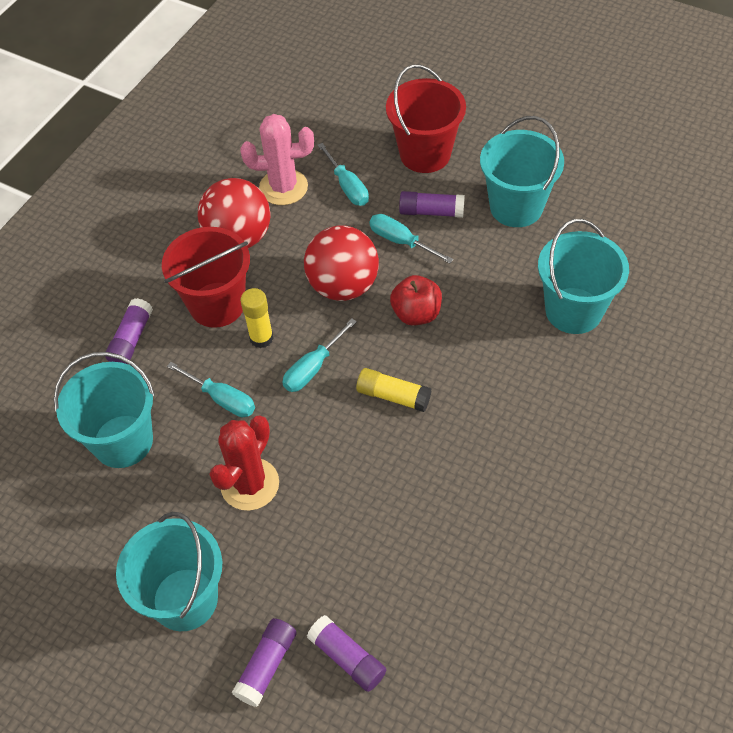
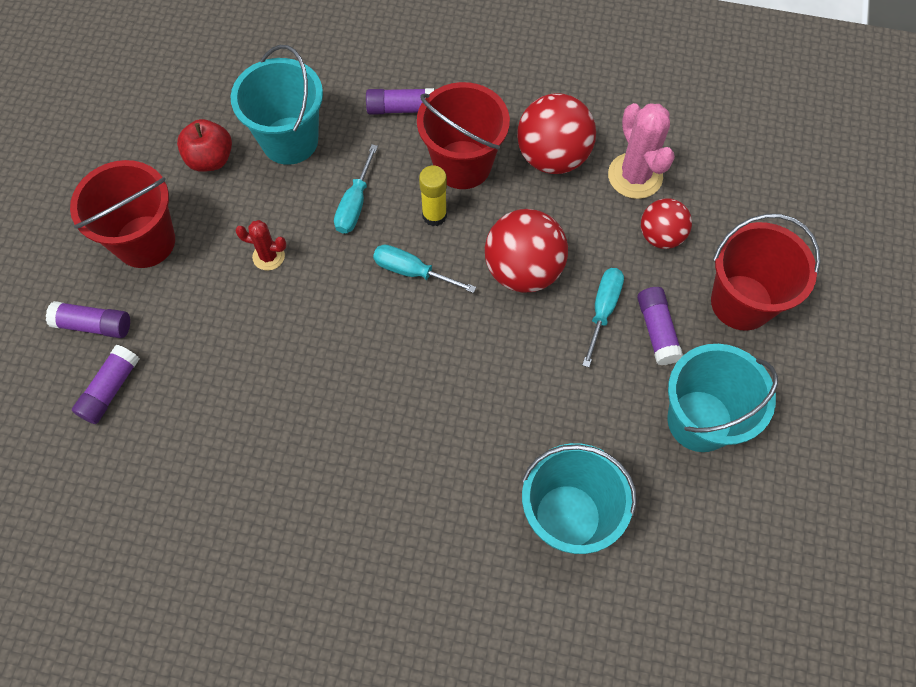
camera: 70 degrees right, 10 degrees up
turquoise bucket [116,512,222,631] -> red bucket [70,160,175,268]
red cactus [209,416,279,511] -> red cactus [235,220,286,271], size x0.57
turquoise screwdriver [317,143,369,206] -> red ball [641,198,692,249]
yellow glue stick [356,368,431,412] -> none
red apple [390,275,442,325] -> red apple moved to [177,119,232,172]

